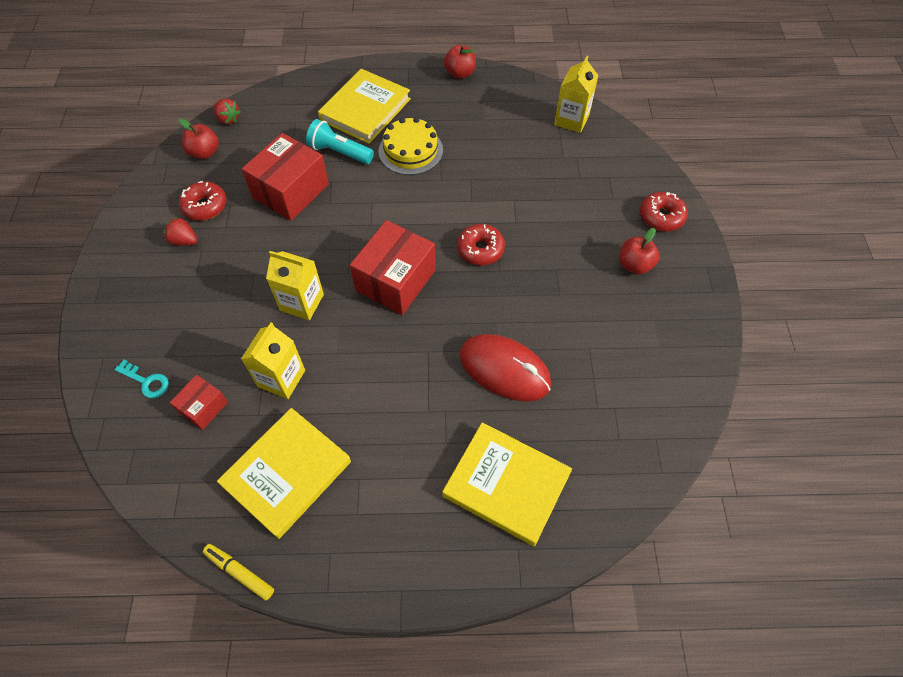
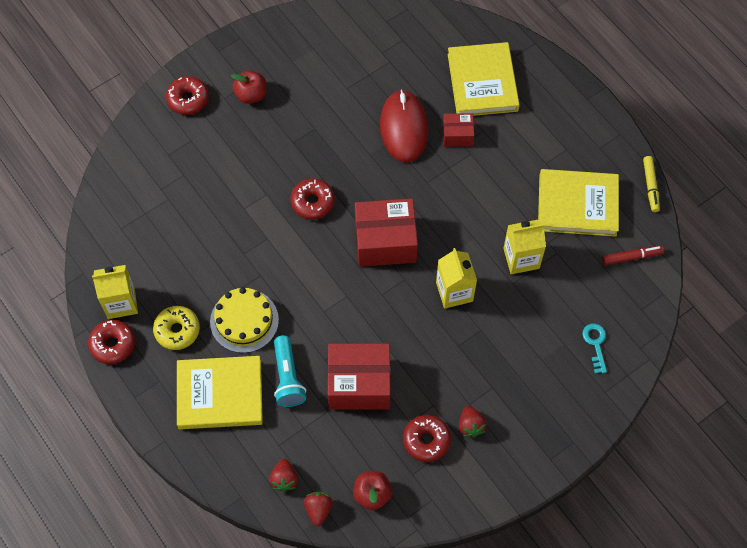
camera: 125 degrees left, 5 degrees up
red box [170,375,228,430] -> red box moved to [443,113,474,147]
red apple [444,45,476,79] -> red donut [88,320,135,364]
yellow carton [554,56,599,133] -> yellow carton moved to [92,265,138,319]
none -> yellow donut [153,306,200,350]
none -> red strawberry [269,459,298,492]
none -> red marker [602,245,664,265]

